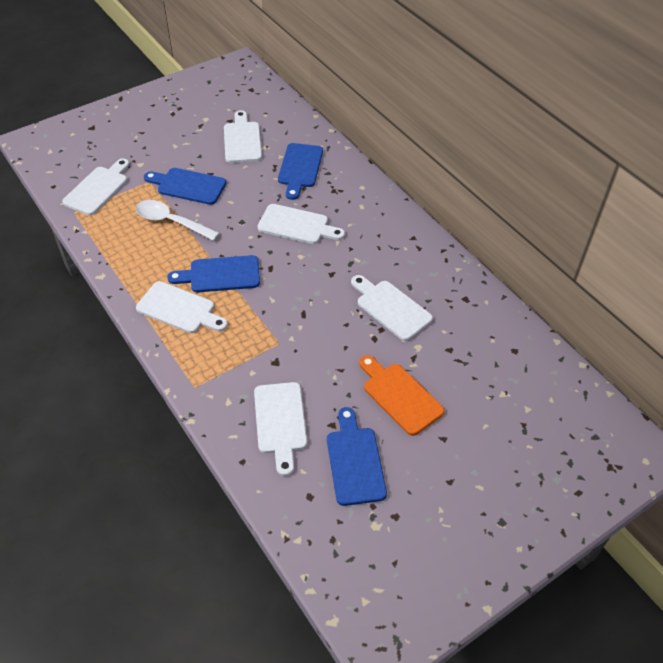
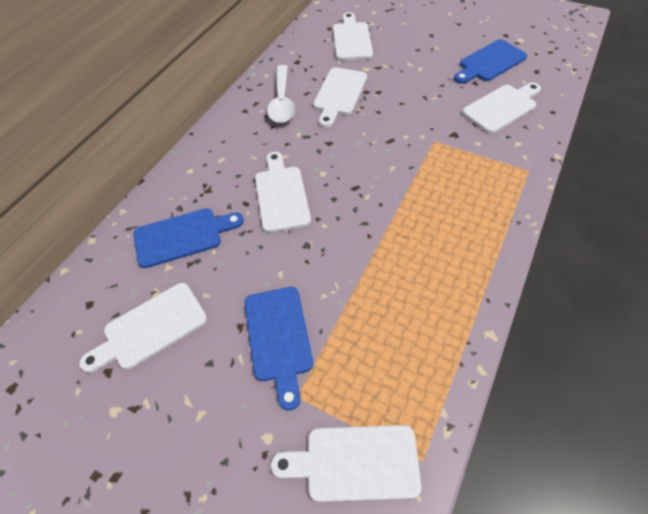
camera: 115 degrees left, 5 degrees up
white spoon [136,200,219,241] -> white spoon moved to [267,65,295,123]
white cutting board [136,281,228,333] -> white cutting board moved to [333,12,373,61]
blue cutting board [167,255,260,292] -> none
orange cutting board [359,355,444,436] -> none

